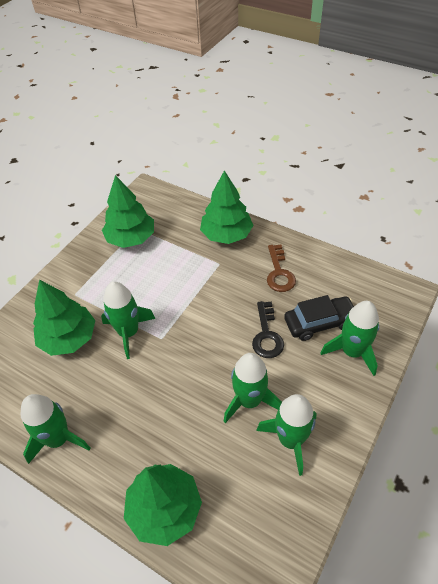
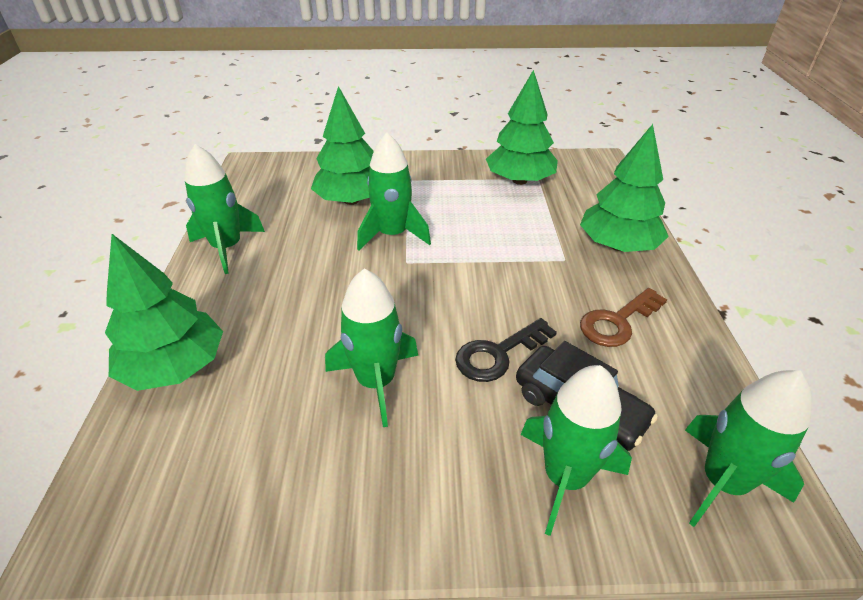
camera: 55 degrees right, 10 degrees down
green rocket [256,394,317,476] -> green rocket moved to [685,370,812,527]

